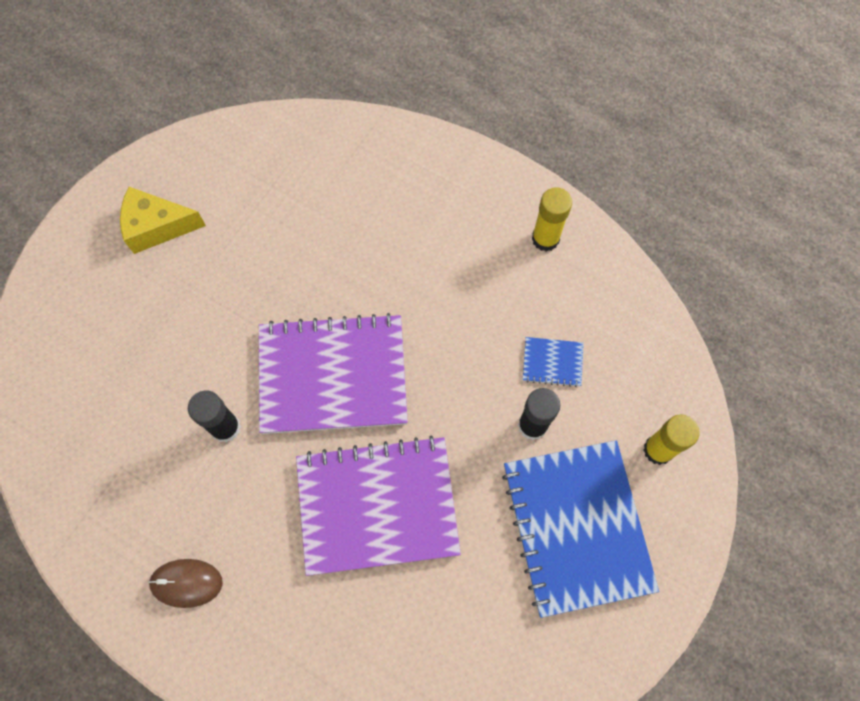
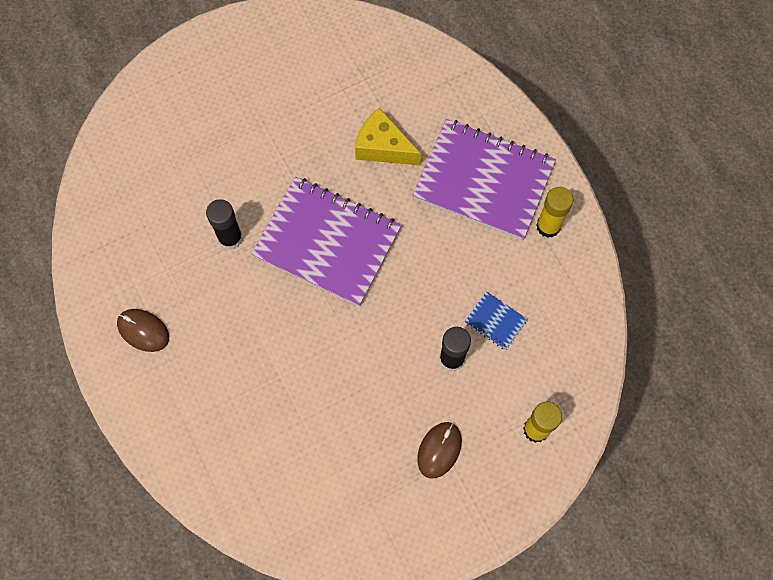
camera: 30 degrees right, 0 degrees up
yellow cheese [120,187,206,254] -> yellow cheese moved to [355,107,421,165]
purple notebook [296,435,461,576] -> purple notebook moved to [413,119,556,240]
blue notebook [502,440,659,618] -> brown mouse [417,422,462,479]

